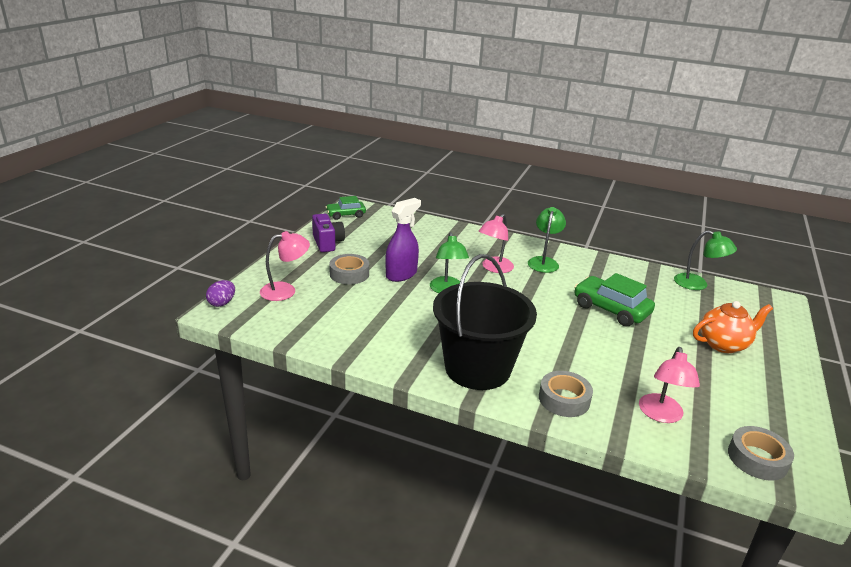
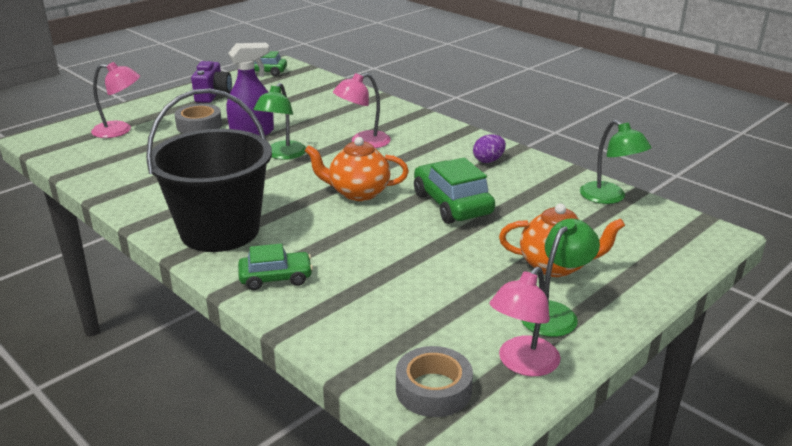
camera: 25 degrees right, 0 degrees up
purple egg [206,280,235,307] -> purple egg moved to [473,134,506,163]
green lamp [528,207,566,273] -> green lamp moved to [521,219,600,337]
grey tape [539,371,593,417] -> green car [238,244,313,290]
pink lamp [639,347,700,423] -> pink lamp moved to [489,267,560,376]
none -> orange teapot [305,137,409,201]

